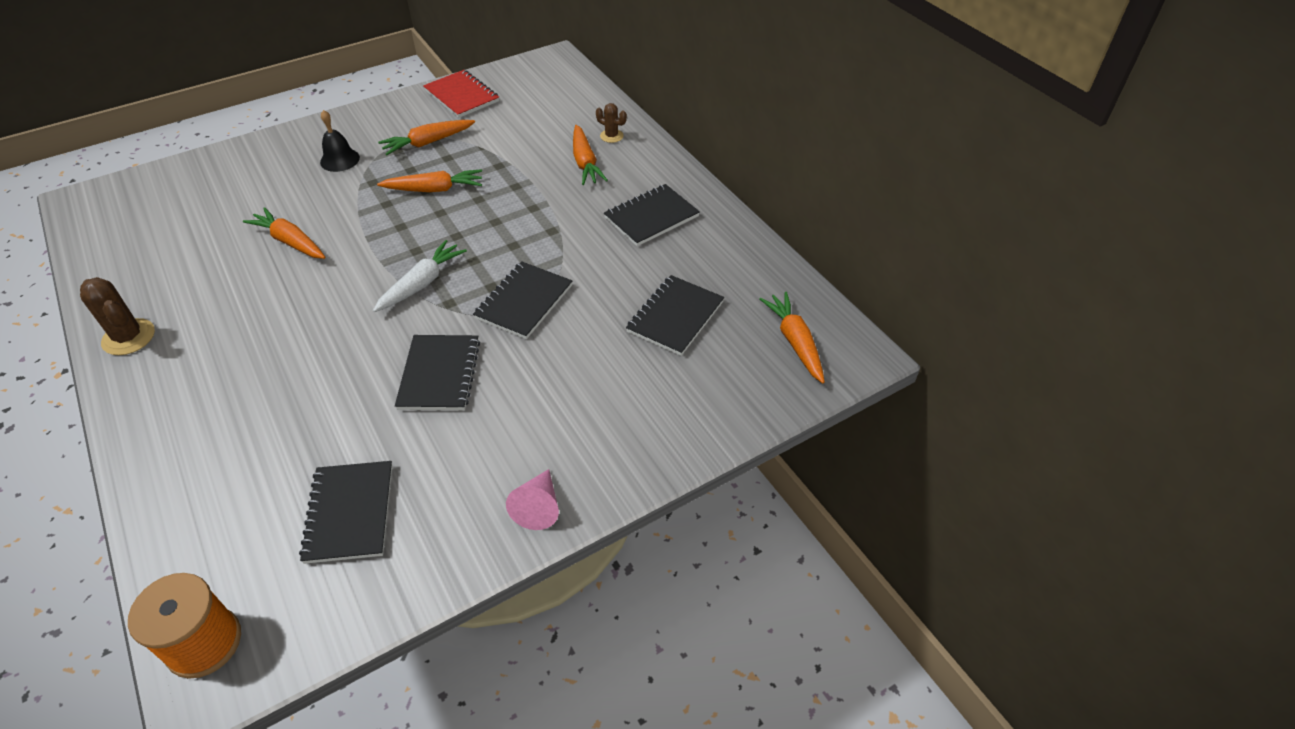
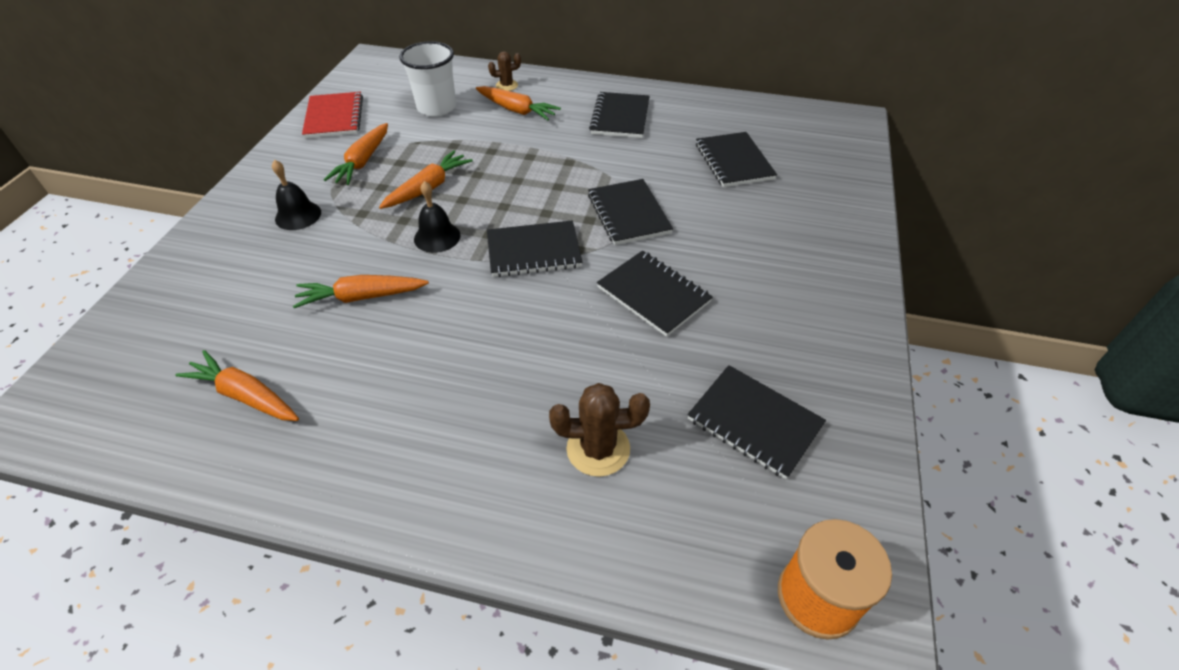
camera: 45 degrees left, 0 degrees up
brown cactus [80,277,155,355] -> brown cactus moved to [549,383,650,477]
white carrot [373,240,467,312] -> black notebook [487,220,582,277]
red notebook [423,70,499,118] -> red notebook turned 75 degrees clockwise [302,92,363,138]
pink cone [506,469,559,530] -> none
orange carrot [760,292,825,383] -> orange carrot moved to [176,350,299,421]
none -> white cup [399,41,456,117]
none -> black bell [414,181,460,253]

